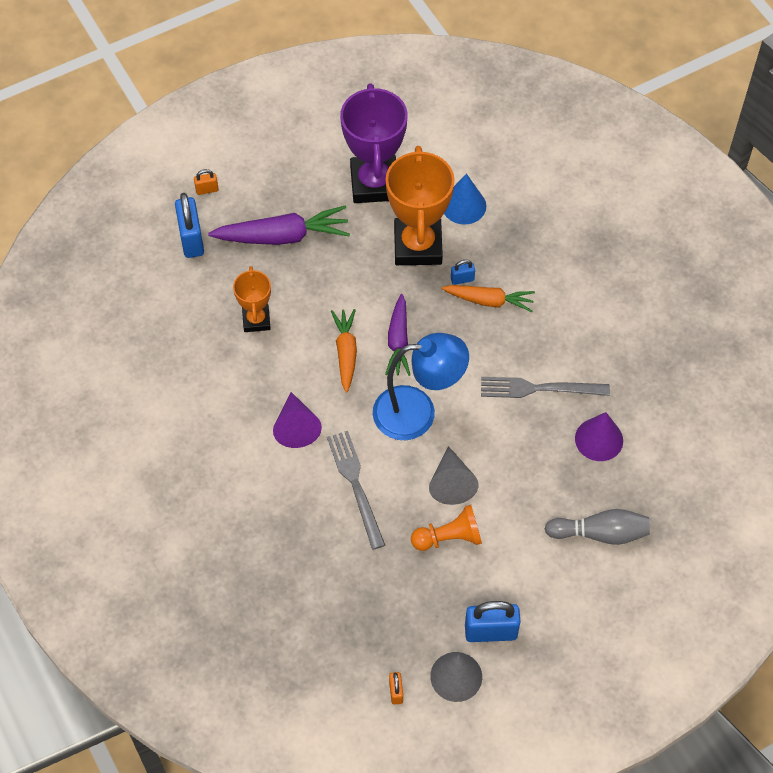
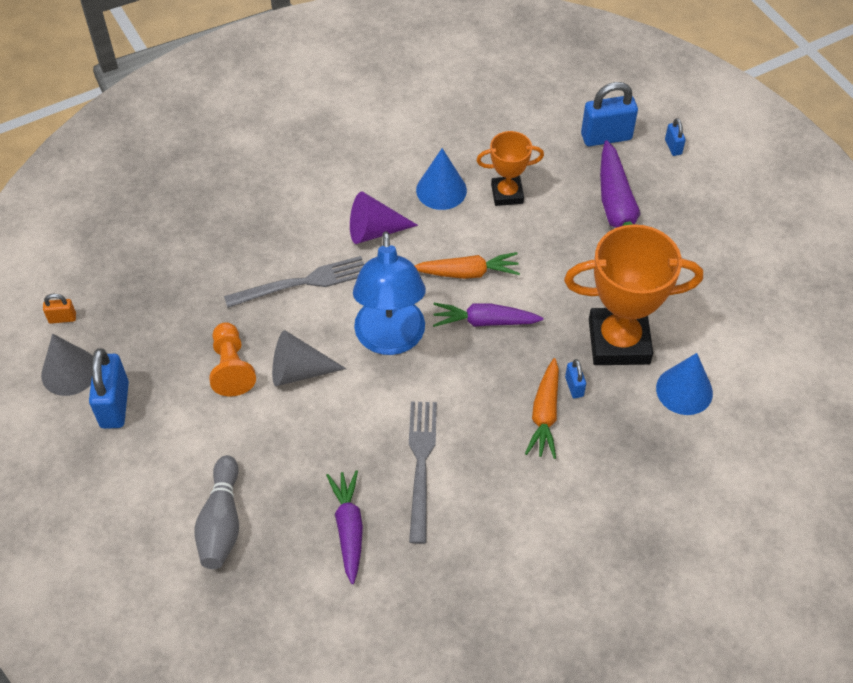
camera: 90 degrees right, 5 degrees down
orange padlock [194,169,219,195] -> blue padlock [665,118,686,156]
purple trophy [340,83,408,203] -> none
purple cone [575,412,623,461] -> purple carrot [326,470,363,584]
none -> blue cone [416,148,467,210]

